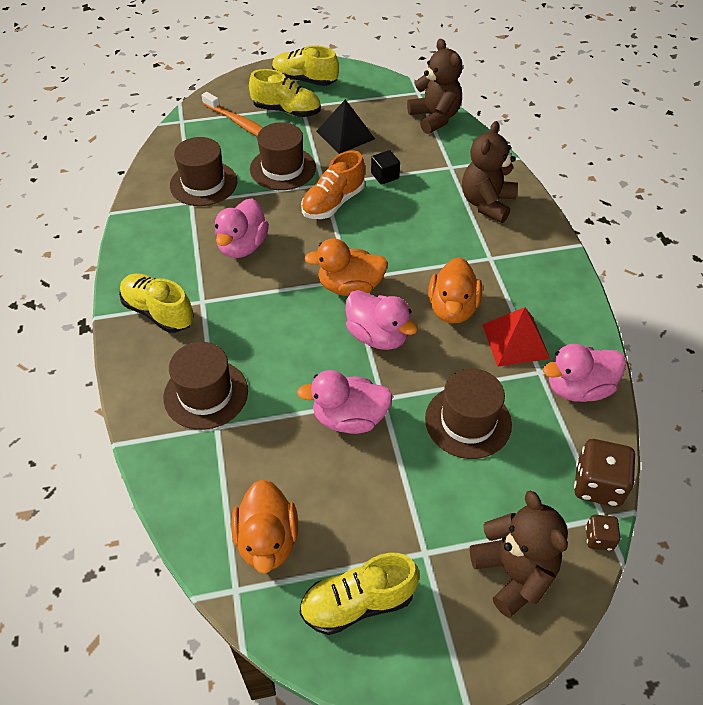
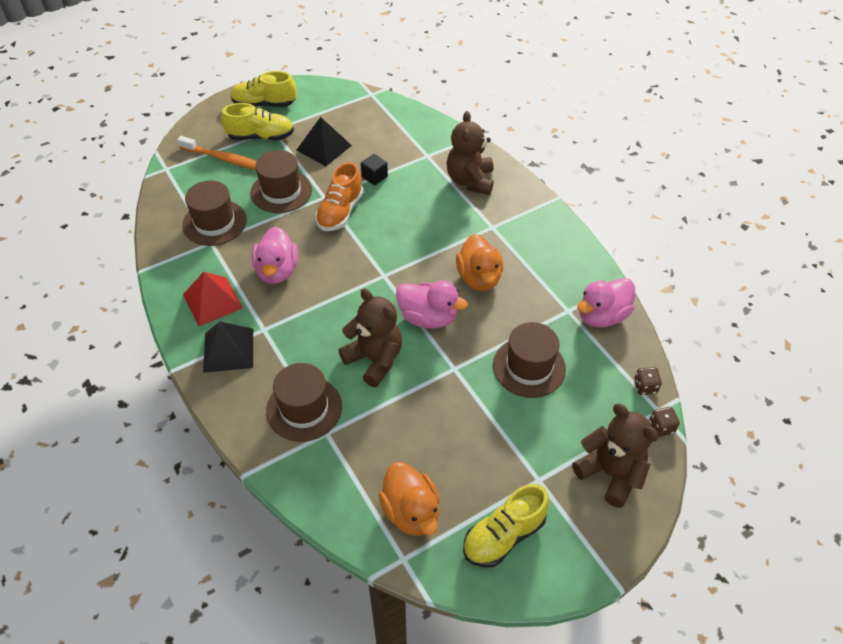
camera: 20 degrees left, 0 degrees up
yellow shoe [119,274,194,333] -> black pyramid [203,322,253,373]
pink duck [297,370,393,434] -> none
orange duck [304,238,388,296] -> none
brown teddy bear [407,39,463,134] -> brown teddy bear moved to [338,288,402,387]
red pyramid [482,307,550,367] -> red pyramid moved to [183,272,243,326]
brown dice [574,439,635,507] -> brown dice [634,367,662,395], size x0.54

